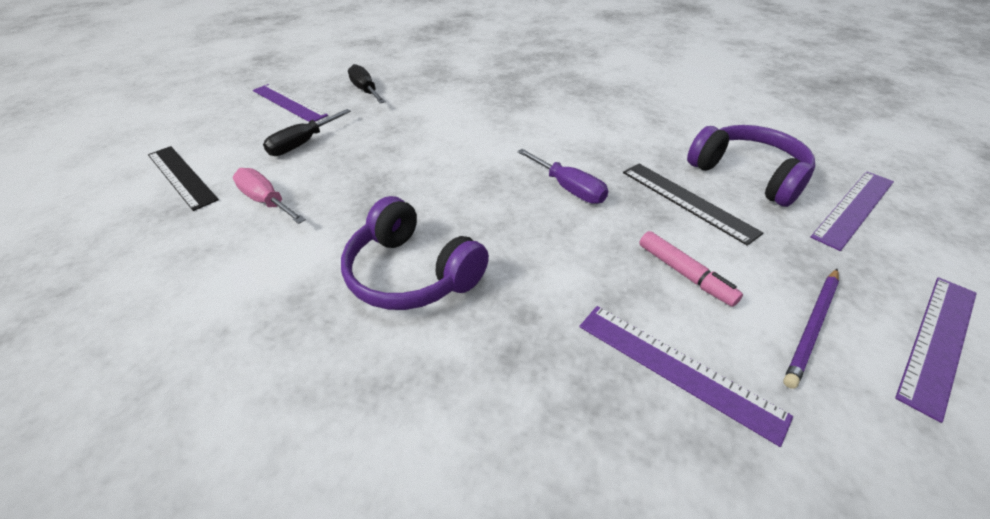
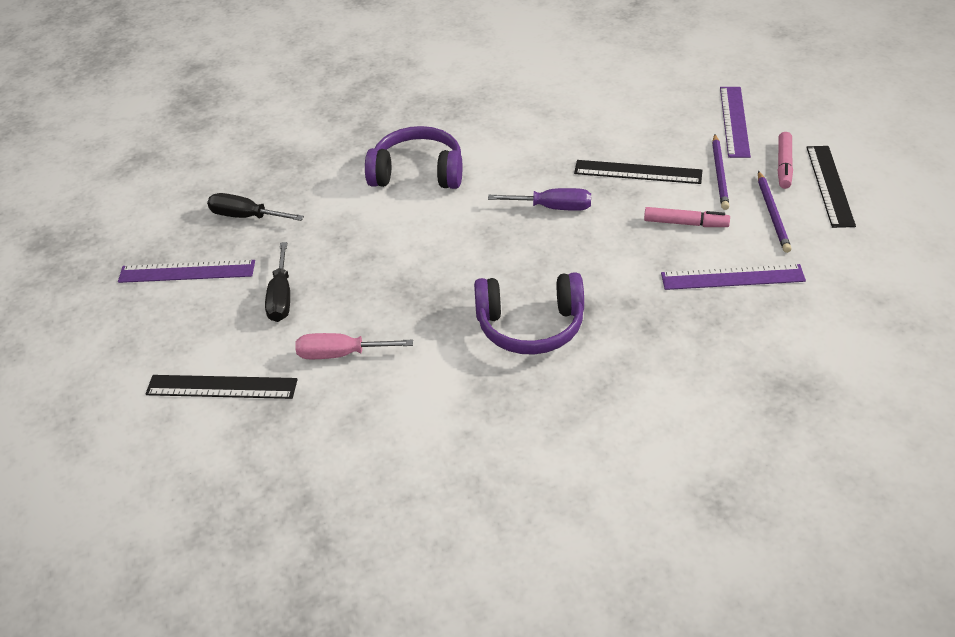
camera: 40 degrees left, 0 degrees up
purple headphones [687,125,815,207] -> purple headphones moved to [365,126,462,189]
purple ruler [895,277,977,423] -> black ruler [806,146,856,228]
none -> purple pencil [712,134,729,210]
none -> pink marker [777,132,793,189]

